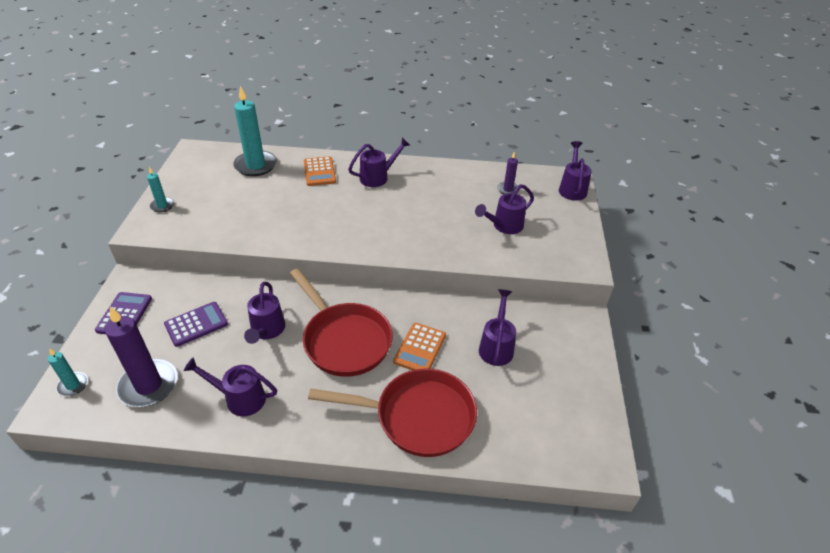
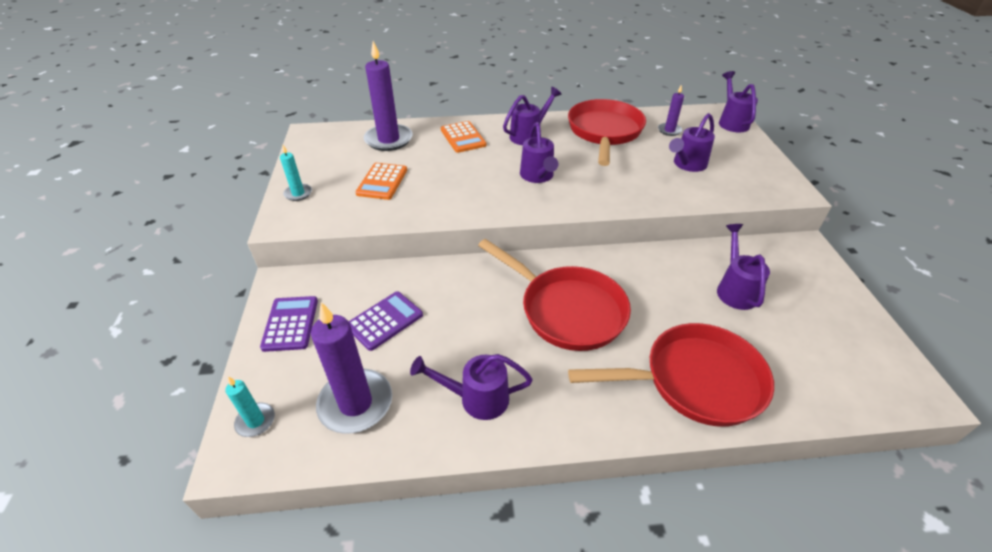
camera: 10 degrees left, 0 degrees up
turquoise candle [233,86,277,176] -> purple candle [364,41,413,151]
purple watering can [244,282,285,344] -> purple watering can moved to [520,122,558,183]
orange calculator [393,323,446,370] -> orange calculator moved to [356,163,407,200]
none -> red pan [568,99,646,166]

